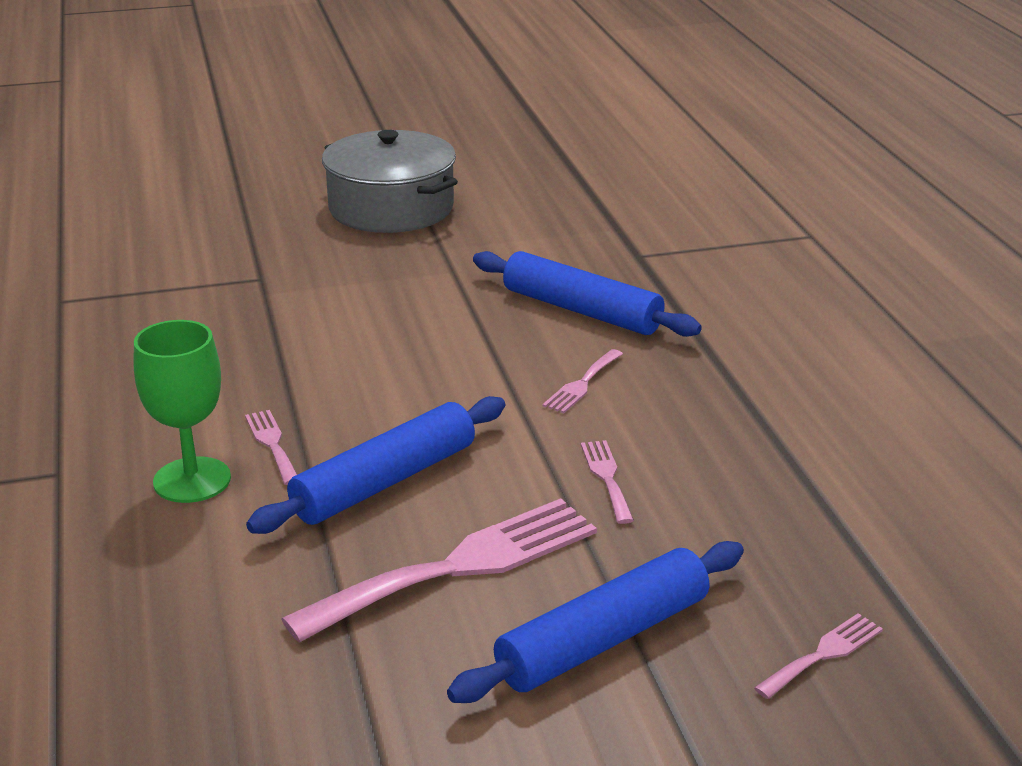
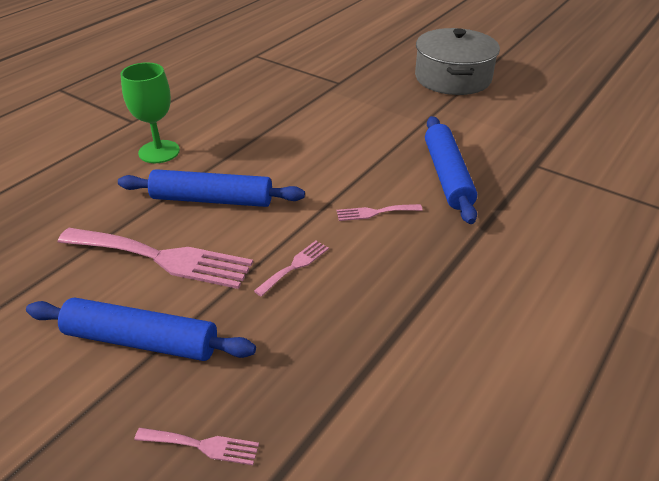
camera: 50 degrees right, 10 degrees up
pink fork [245,410,297,485] -> none

